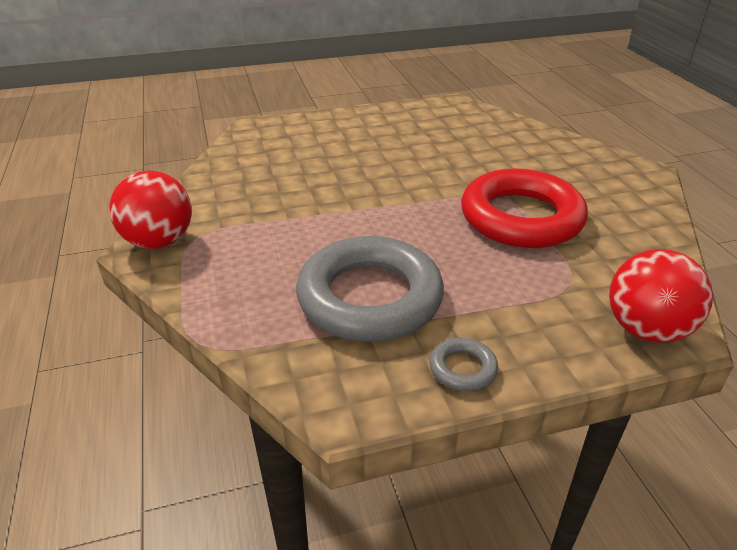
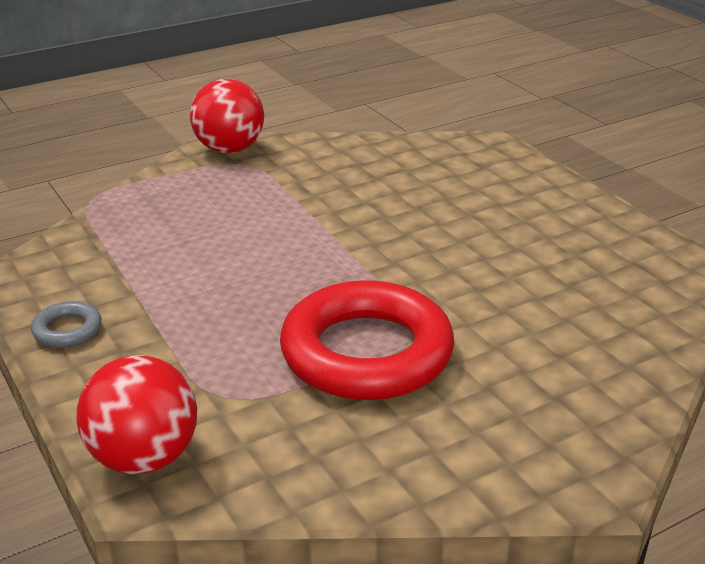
camera: 75 degrees right, 5 degrees down
grey ring [296,236,444,342] -> none

